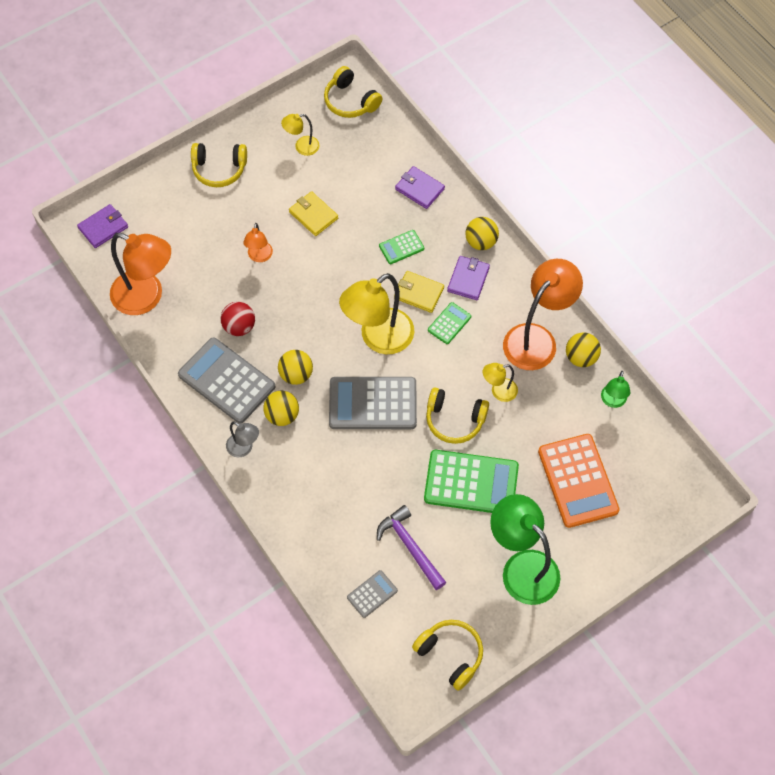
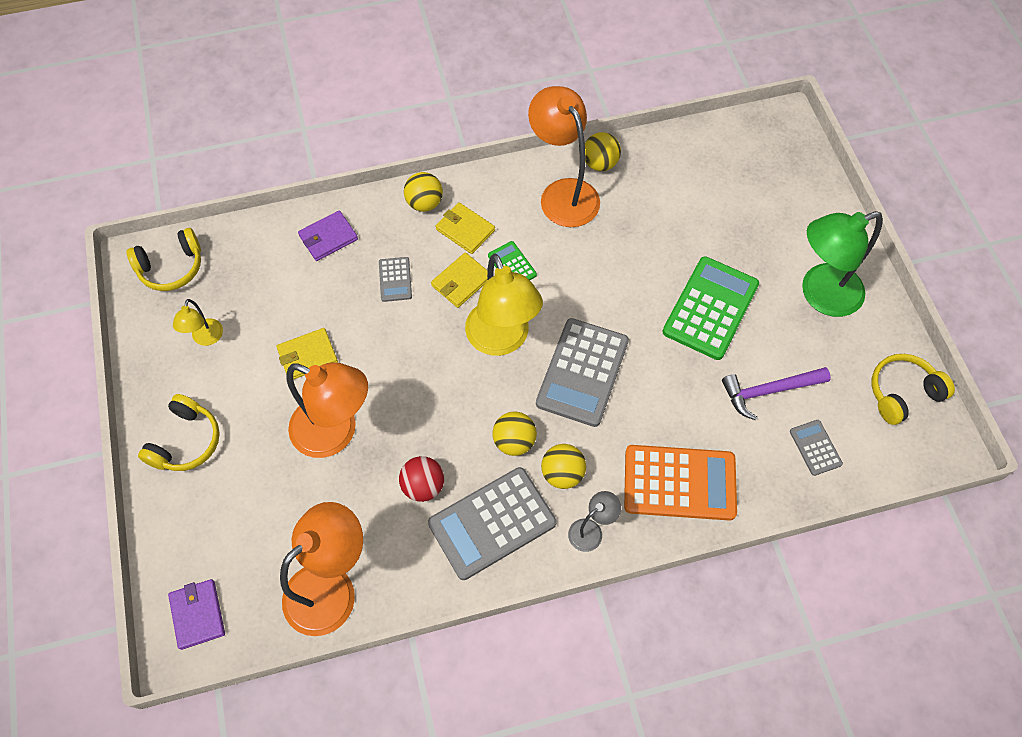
camera: 70 degrees left, 0 degrees up
orange lamp [243,223,273,262] -> orange lamp [286,362,368,458], size x2.06
green calculator [379,230,424,264] -> grey calculator [379,257,412,302]
yellow headphones [426,388,489,444] -> none
purple wallet [447,256,490,300] -> yellow wallet [435,202,495,254]
yellow lamp [483,363,518,402] -> none
orange calculator [538,434,620,528] -> orange calculator moved to [624,445,737,521]
green lamp [601,371,630,408] -> none

